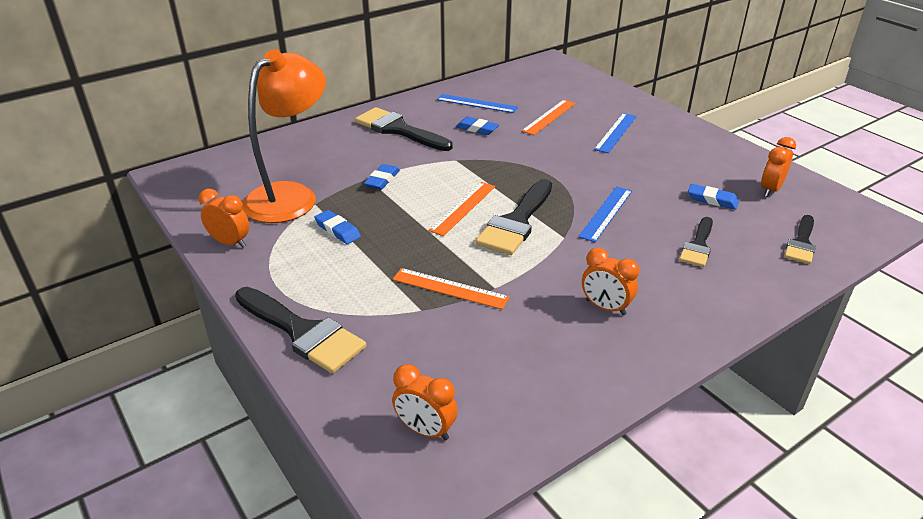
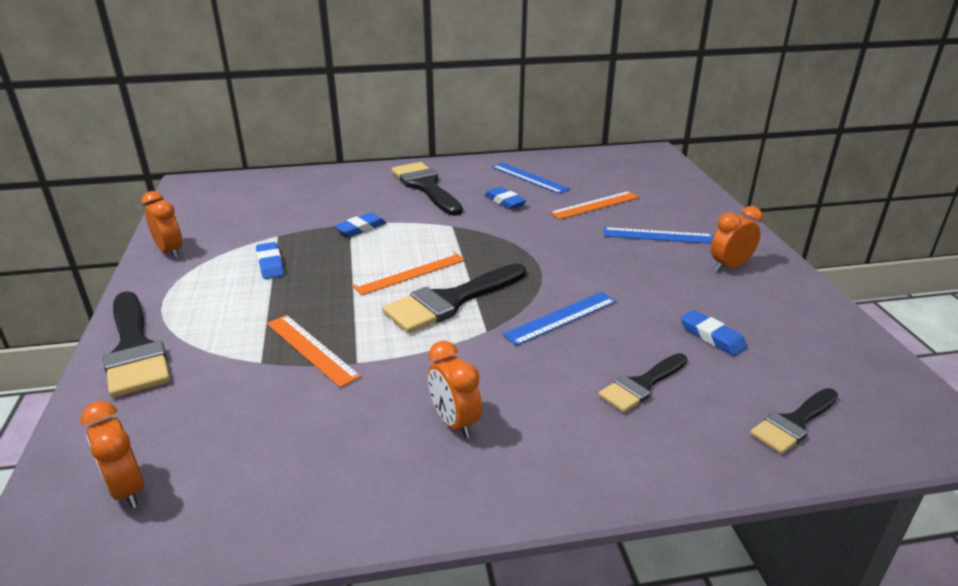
camera: 25 degrees right, 5 degrees down
orange lamp [242,49,326,223] -> none
blue ruler [594,113,637,153] -> blue ruler turned 45 degrees clockwise [604,227,714,244]
orange clock [761,137,796,197] -> orange clock moved to [711,206,763,271]

